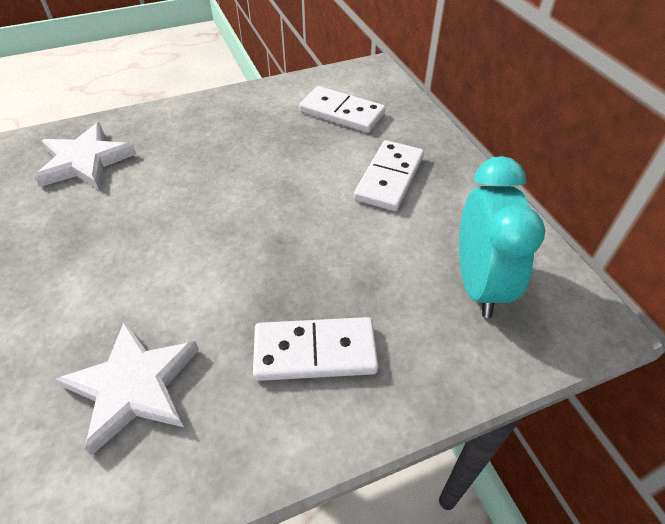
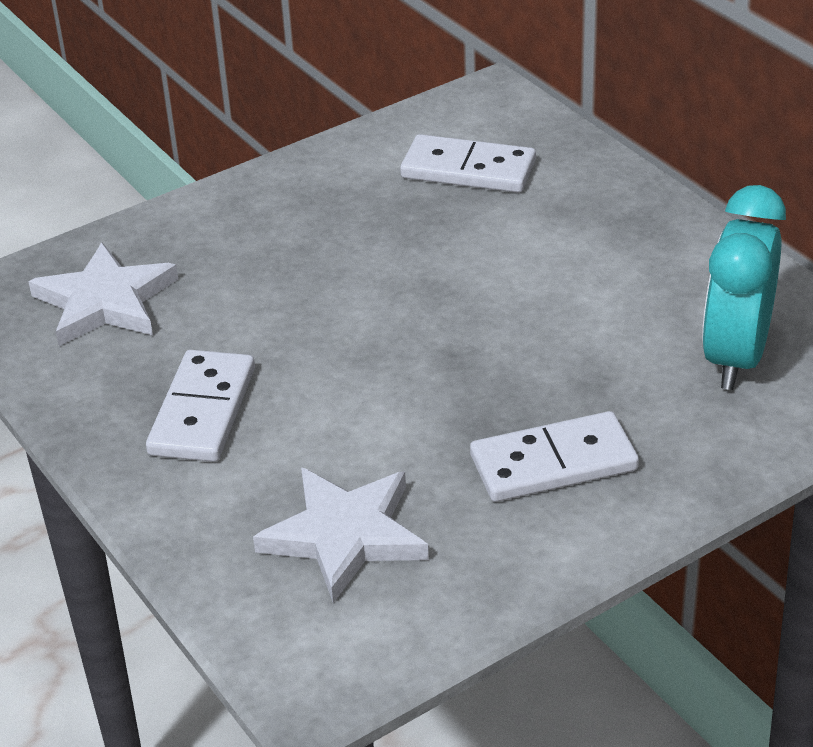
camera: 10 degrees left, 10 degrees down
white domino [354,140,424,211] -> white domino moved to [146,350,255,462]
turquoise clock [459,156,545,318] -> turquoise clock turned 150 degrees counterclockwise [702,185,786,390]

